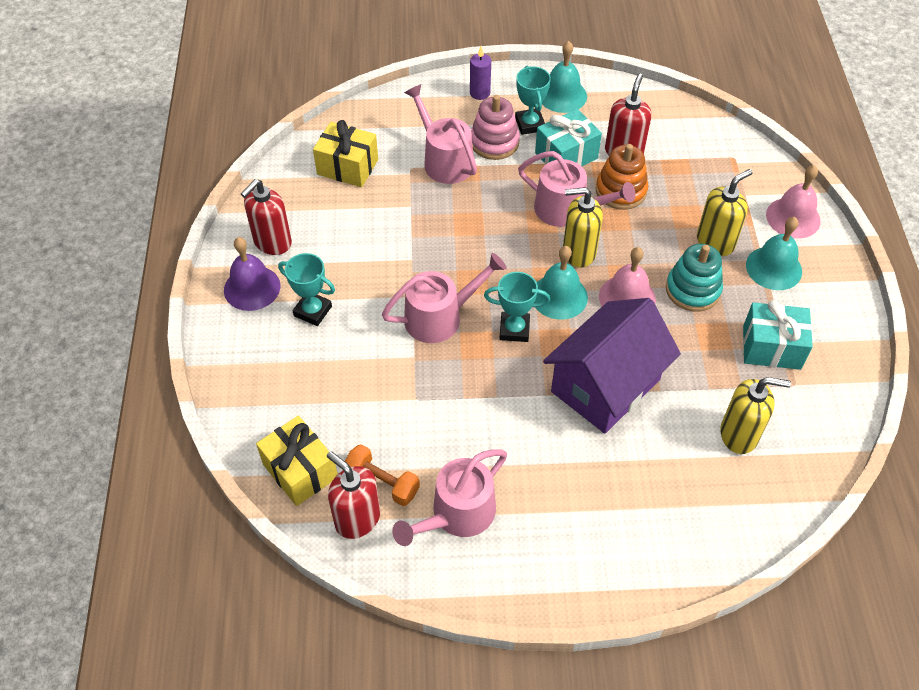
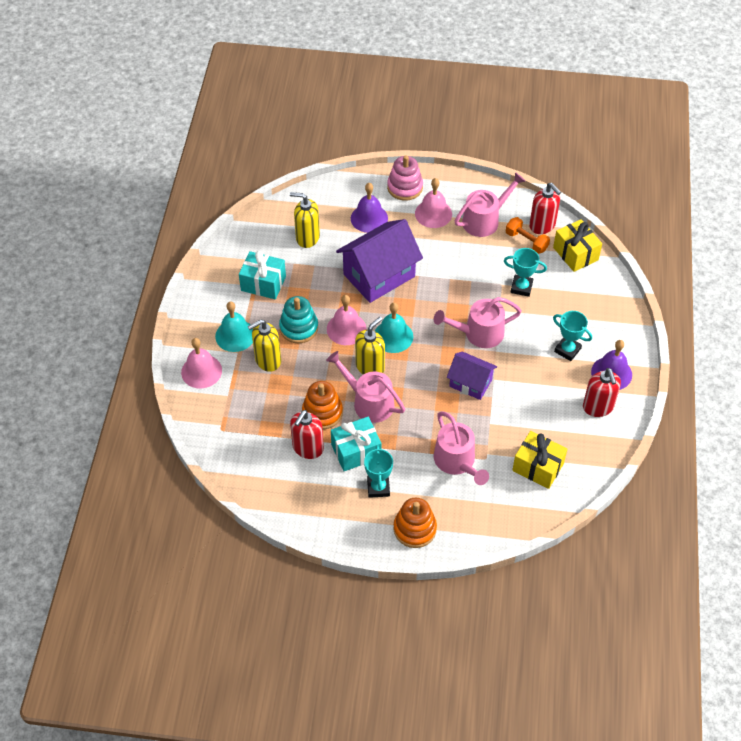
camera: 170 degrees left, 0 degrees up
red soap dispenser [241,179,292,255] -> red soap dispenser turned 120 degrees clockwise [583,368,621,417]
purple candle [470,46,491,100] -> orange stacking toy [394,498,437,548]
pink stacking toy [471,95,520,160] -> pink stacking toy moved to [387,155,423,201]
turquoise trophy [484,272,550,342] -> turquoise trophy moved to [504,248,547,297]
turquoise bell [542,41,587,113] -> none
yellow soap dispenser [563,187,603,268] -> yellow soap dispenser turned 60 degrees counterclockwise [355,317,385,375]
none -> purple bell [351,183,388,233]
none -> pink bell [415,178,452,228]
none -> purple house [447,352,497,400]

